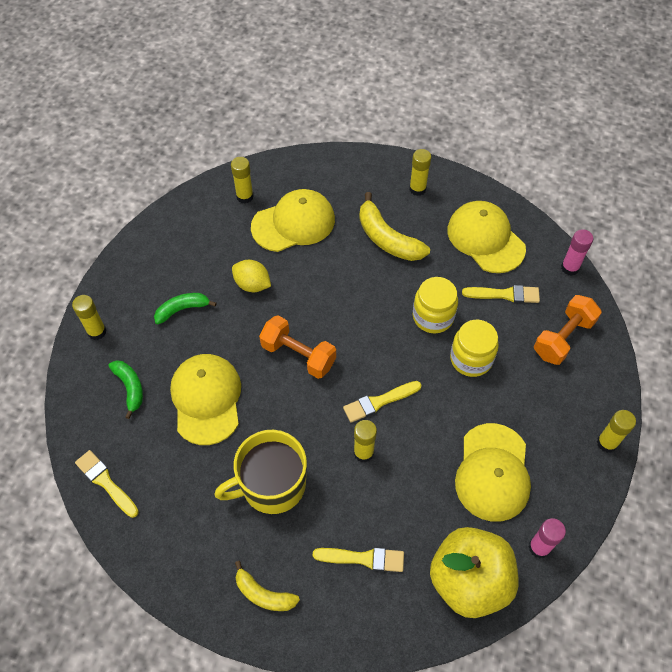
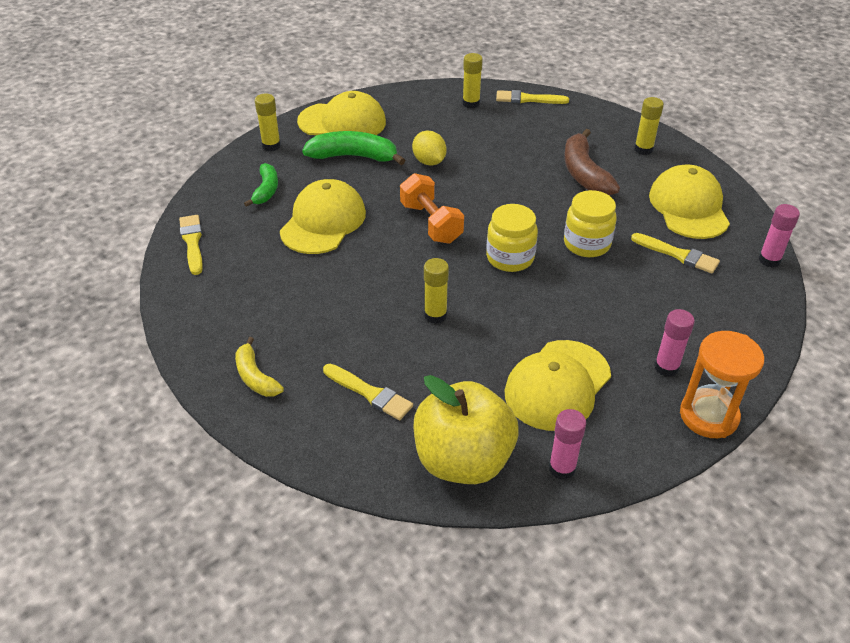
camera: 30 degrees right, 15 degrees down
green banana [154,293,216,324] -> green banana [302,131,405,165], size x1.61
yellow mug [214,430,307,514] -> none
yellow cap [251,189,335,252] -> yellow cap moved to [297,91,386,135]
yellow brush [343,381,421,423] -> yellow brush moved to [496,90,569,104]
yellow banana [359,192,430,261] -> brown banana [564,129,620,196]
yellow jar [450,319,499,377] -> yellow jar moved to [486,204,538,272]
orange dumbbell [534,295,602,365] -> none
yellow glue stick [597,410,636,453] -> orange hourglass [680,331,764,438]
none -> pink glue stick [654,309,695,377]

